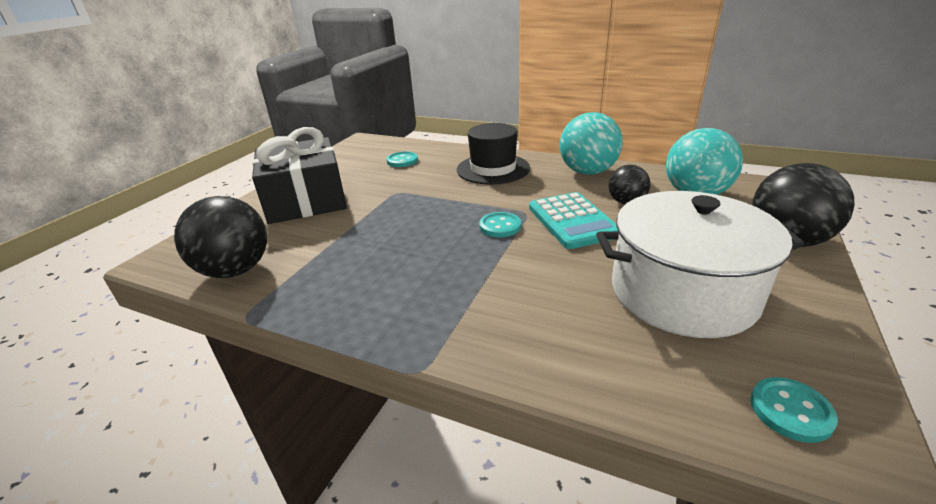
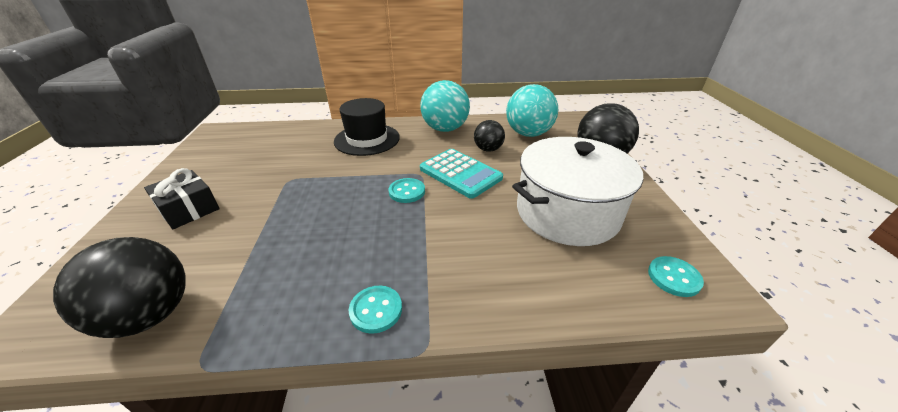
camera: 30 degrees left, 5 degrees up
black gift [252,127,347,224] -> black gift [144,168,220,229], size x0.55
turquoise button [387,152,418,167] -> turquoise button moved to [349,286,402,334]

